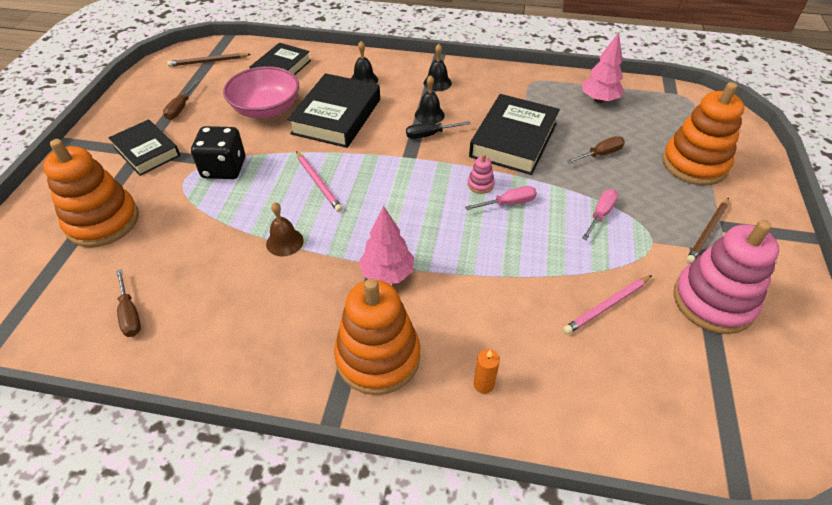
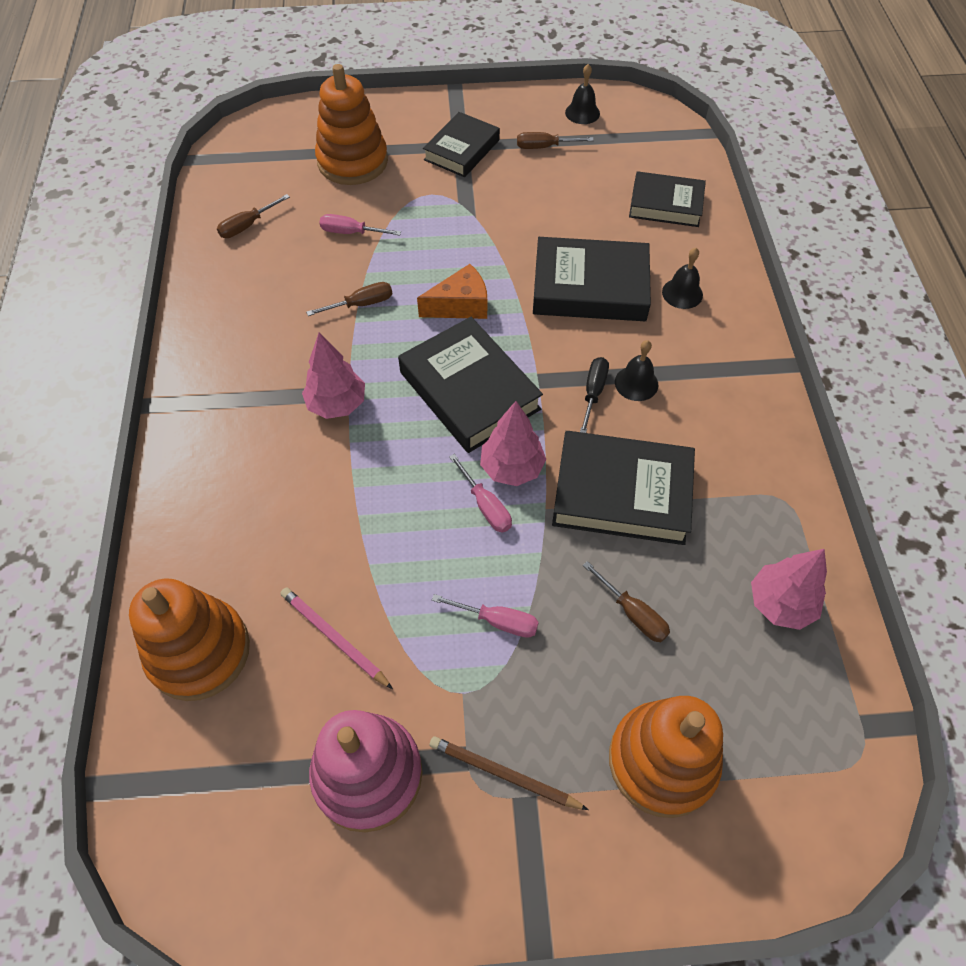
camera: 75 degrees right, 10 degrees up
brown pencil [167,53,251,67] -> none
black dice [191,126,245,179] -> none
pink bowl [223,66,299,118] -> none
brown bell [266,202,304,256] -> brown screwdriver [306,282,392,316]
pink pencil [296,151,343,212] -> orange cheese [417,264,487,319]
orange stacking toy [334,278,420,395] -> orange stacking toy moved to [129,578,250,701]
black screwdriver [406,121,471,139] -> black screwdriver turned 45 degrees clockwise [580,357,609,433]
black bell [424,44,452,91] -> black bell moved to [565,64,600,124]
pink stacking toy [468,154,495,194] -> pink tree [480,401,546,486]
orange candle [474,349,500,394] -> none
none -> pink screwdriver [319,214,401,236]
none -> black book [398,317,543,453]

